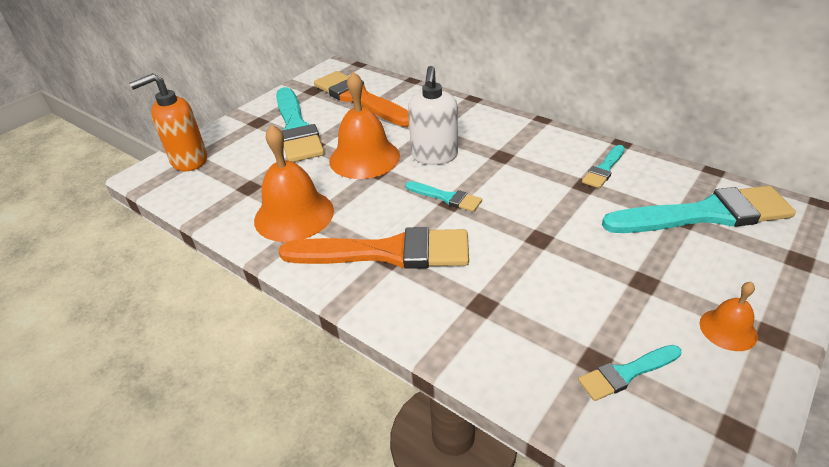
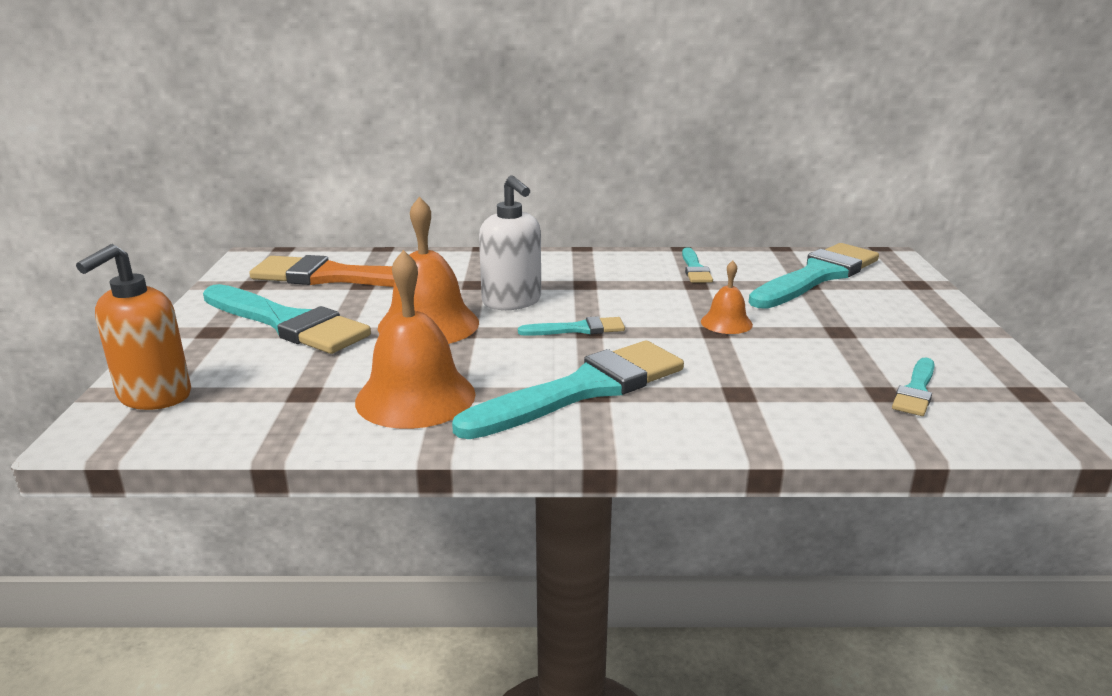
camera: 40 degrees left, 15 degrees down
orange brush [279,227,469,269] -> turquoise brush [452,341,684,439]
orange bell [699,282,758,351] -> orange bell moved to [701,260,753,334]

